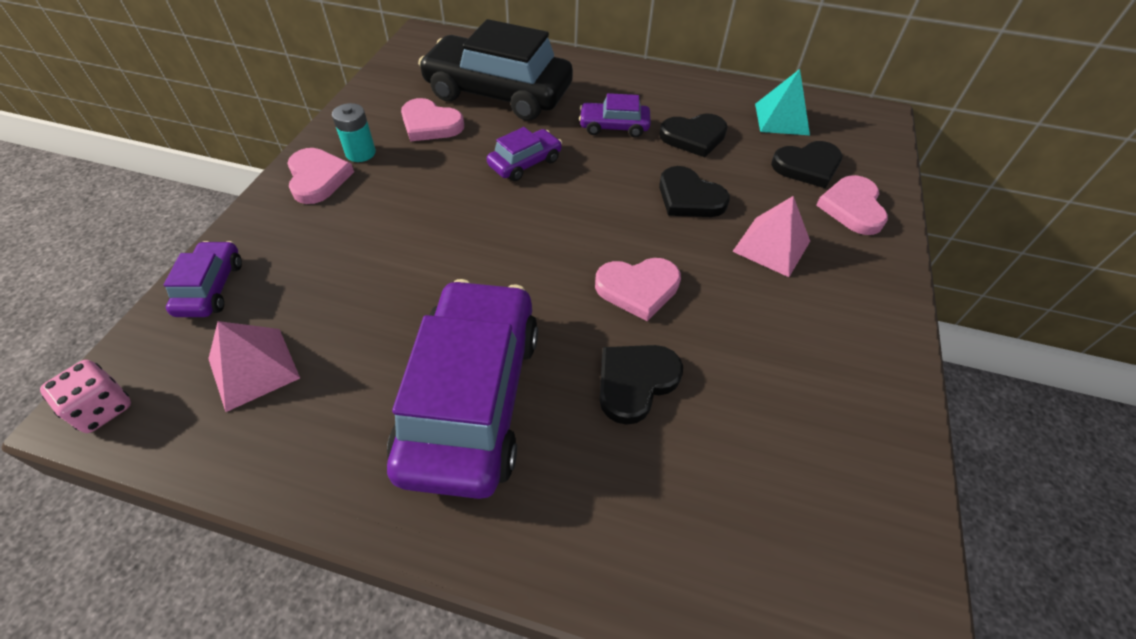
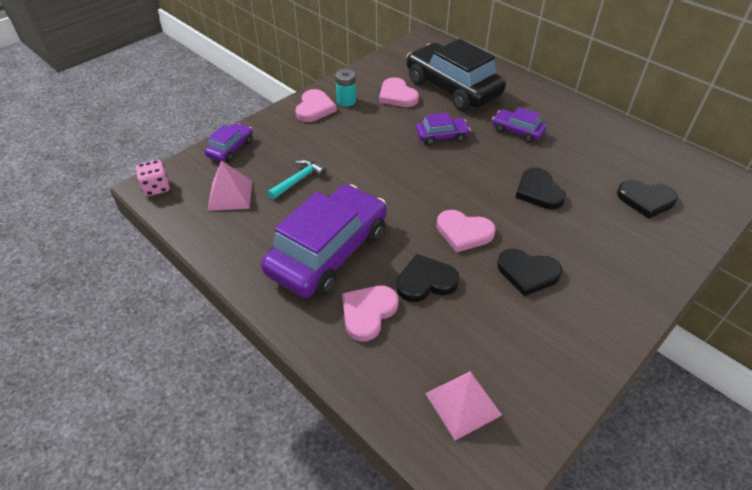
camera: 30 degrees right, 5 degrees down
black heart [659,114,728,157] -> black heart moved to [497,249,562,296]
pink pyramid [732,196,810,277] -> pink pyramid moved to [425,371,502,440]
turquoise pyramid [755,69,810,135] -> none
pink heart [816,175,888,235] -> pink heart moved to [342,286,399,341]
none -> turquoise hammer [268,159,326,200]

